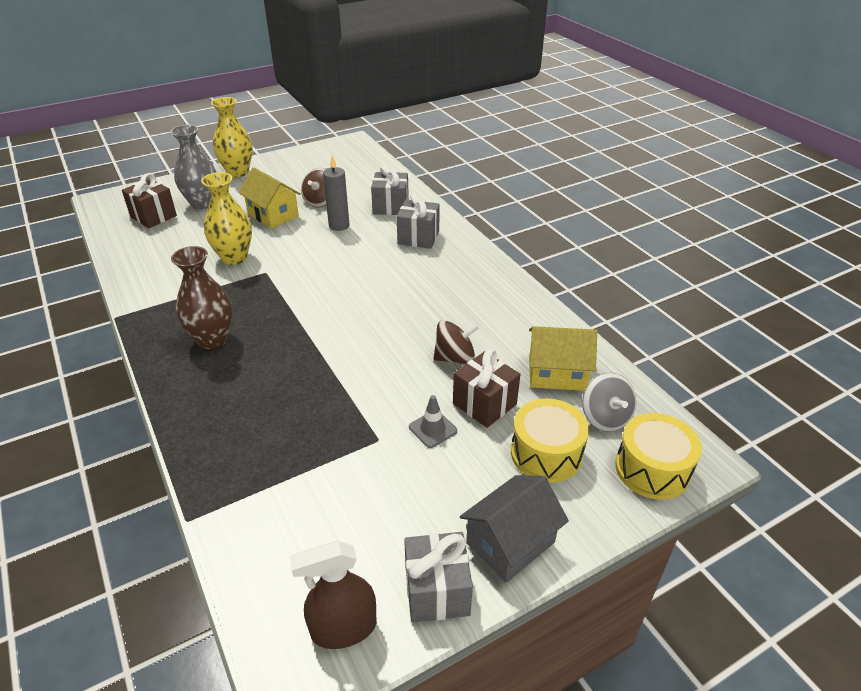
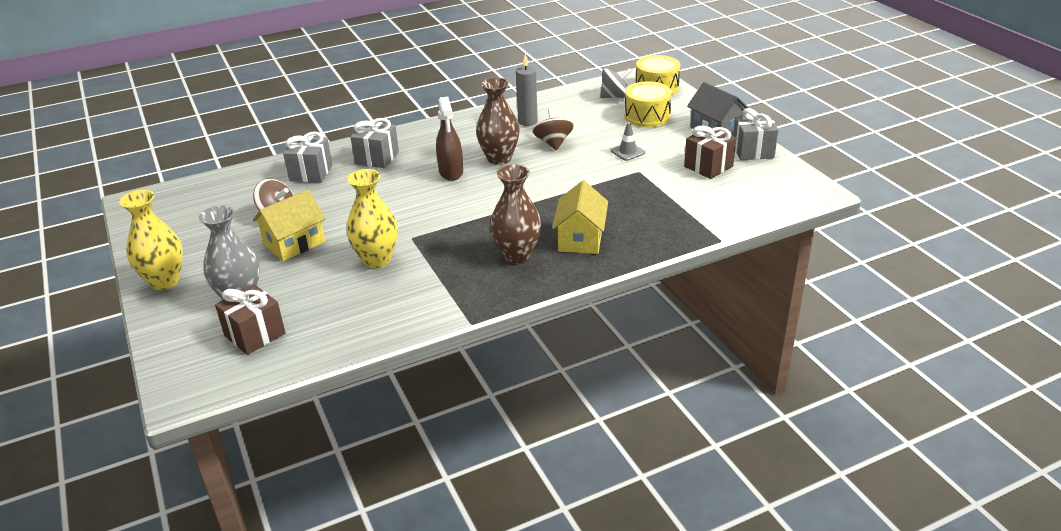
camera: 85 degrees left, 5 degrees down
brown spray bottle [290,541,377,649] -> brown spray bottle moved to [436,97,463,181]
grey candle [323,155,350,231] -> grey candle moved to [516,54,538,126]
brown gift [453,349,520,428] -> brown gift moved to [684,126,736,179]
yellow house [529,326,597,391] -> yellow house moved to [552,181,608,254]
none -> brown vase [476,77,519,165]

